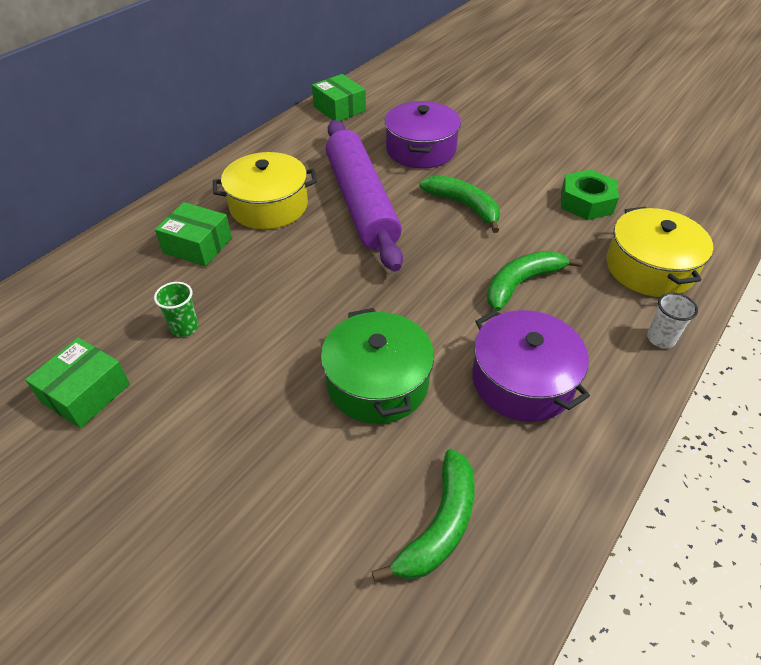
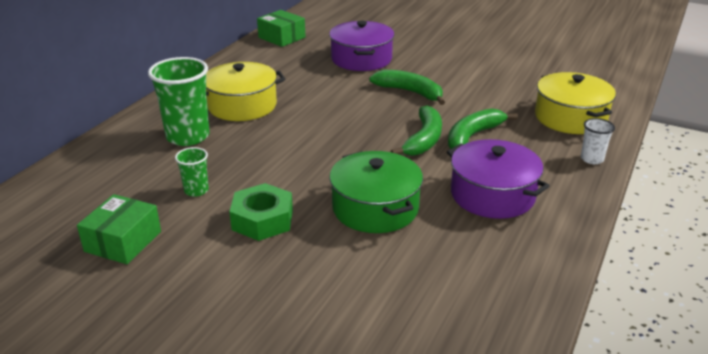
camera: 10 degrees left, 15 degrees down
green box [155,202,232,267] -> green cup [148,57,210,146]
purple rolling pin [326,120,403,272] -> none
green banana [372,449,475,582] -> green banana moved to [390,106,442,156]
green nut [561,169,619,220] -> green nut moved to [229,183,293,241]

